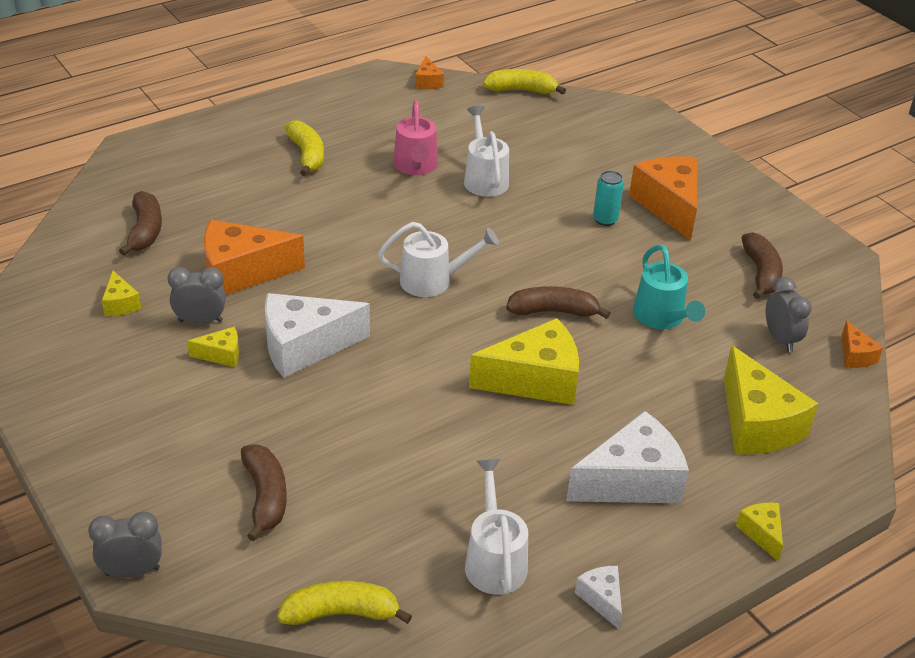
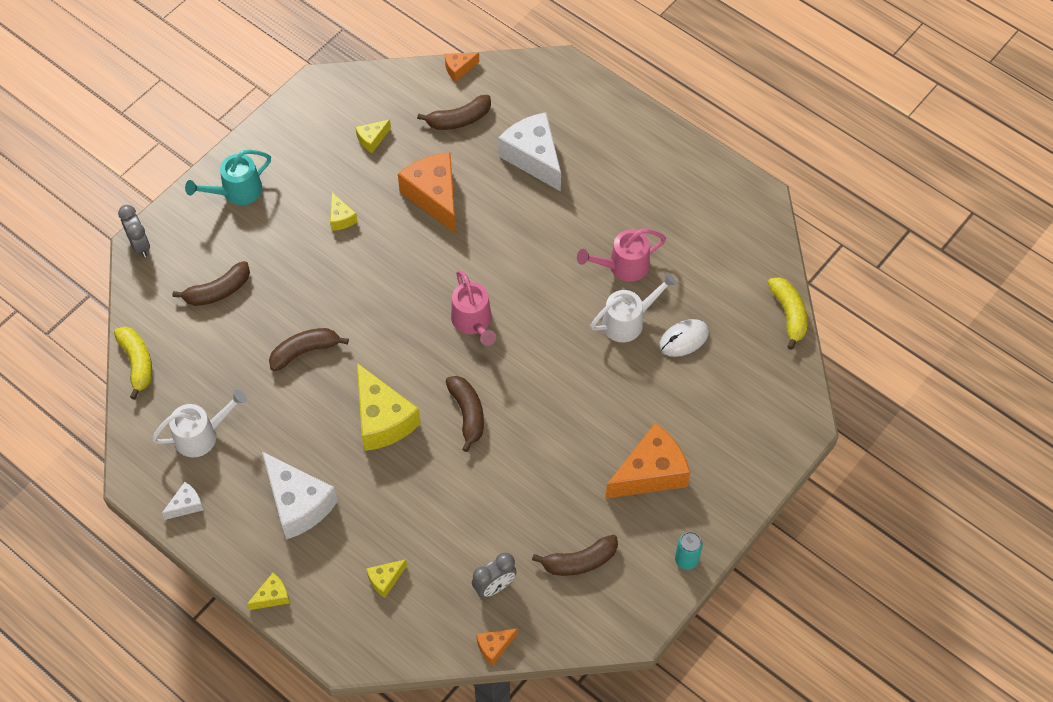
camera: 75 degrees right, 20 degrees up
grey clock [168,267,226,324] -> none
white cheese [265,293,370,378] -> white cheese moved to [498,112,561,192]
yellow banana [284,120,324,176] -> none
white watering can [378,222,499,297] -> pink watering can [451,270,496,346]
orange cheese [415,57,444,89] -> orange cheese moved to [445,53,479,82]
turquoise can [593,171,624,226] -> turquoise can moved to [675,532,703,570]
turquoise watering can [633,244,705,329] -> turquoise watering can moved to [185,150,271,205]
yellow cheese [724,346,818,454] -> yellow cheese [366,559,407,598], size x0.47
none -> brown banana [269,328,349,371]
none -> white mouse [659,319,709,357]

